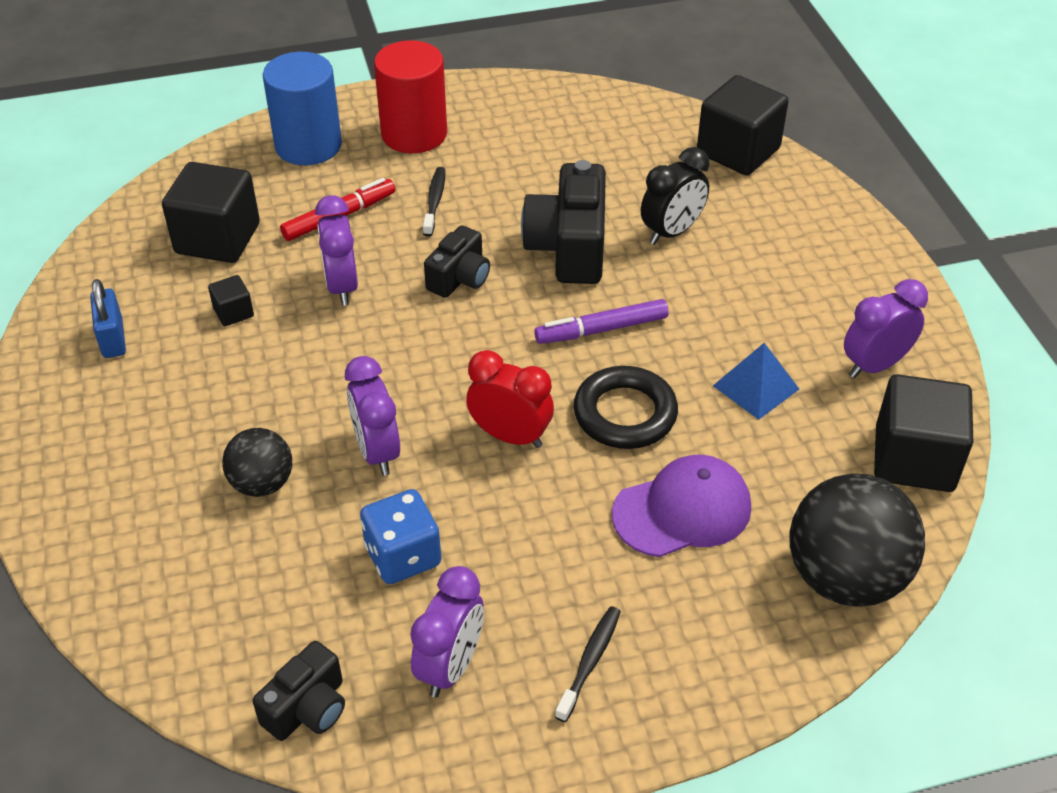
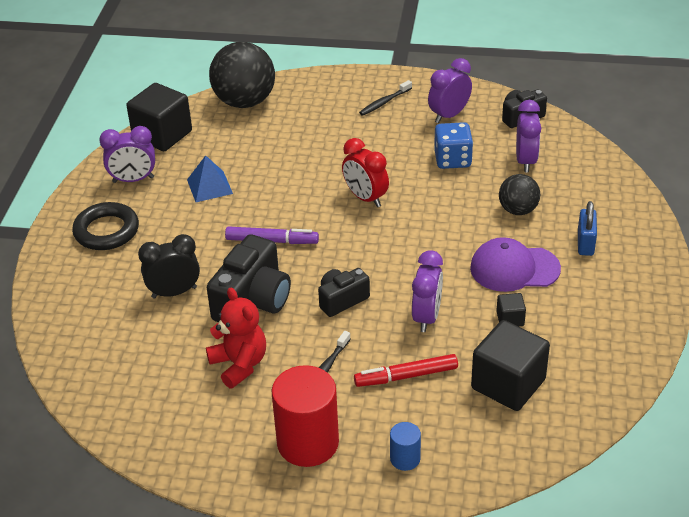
camera: 155 degrees left, 5 degrees down
blue padlock [90,279,126,358] -> blue padlock moved to [578,201,597,256]
blue cylinder [263,52,342,165] -> blue cylinder [390,422,421,471], size x0.48
purple clock [345,356,400,476] -> purple clock moved to [516,100,541,172]
black ring [574,366,678,449] -> black ring moved to [72,202,139,250]
purple cap [612,455,751,557] -> purple cap moved to [470,237,561,292]
black cube [697,75,789,176] -> none
none -> red teddy bear [206,287,266,388]

